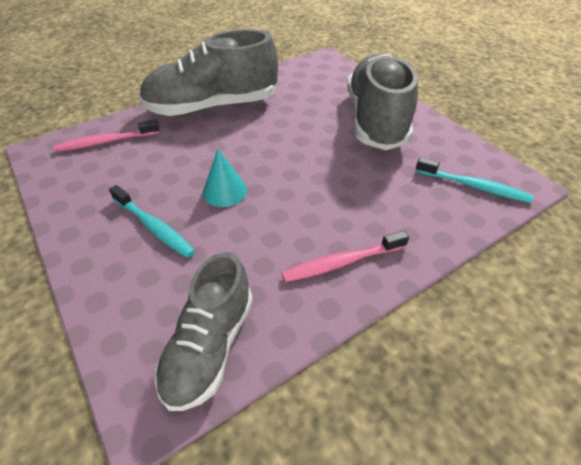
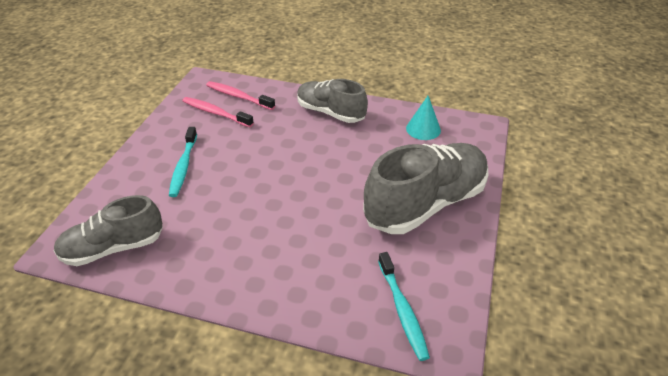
camera: 50 degrees right, 5 degrees down
grey shoe [139,29,278,116] -> grey shoe [297,79,368,123], size x0.63
turquoise cone [203,149,247,207] -> turquoise cone moved to [406,96,441,140]
pink toothbrush [282,231,409,282] -> pink toothbrush moved to [182,97,254,127]

